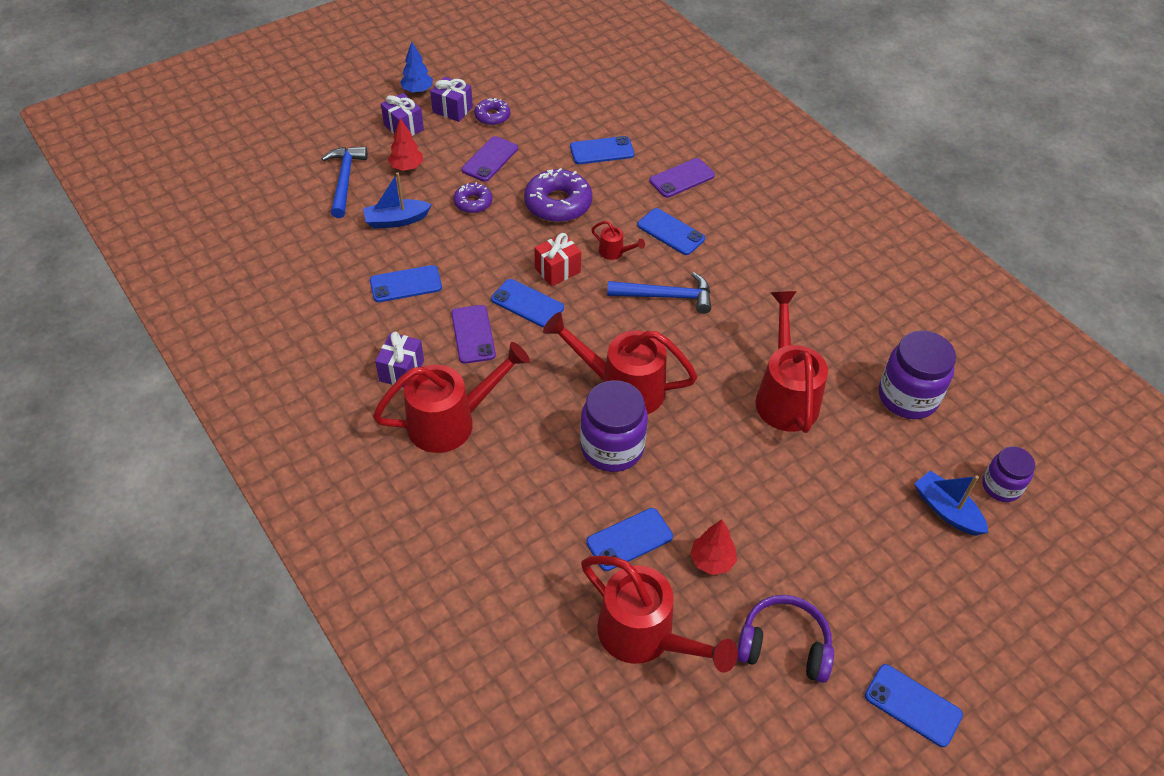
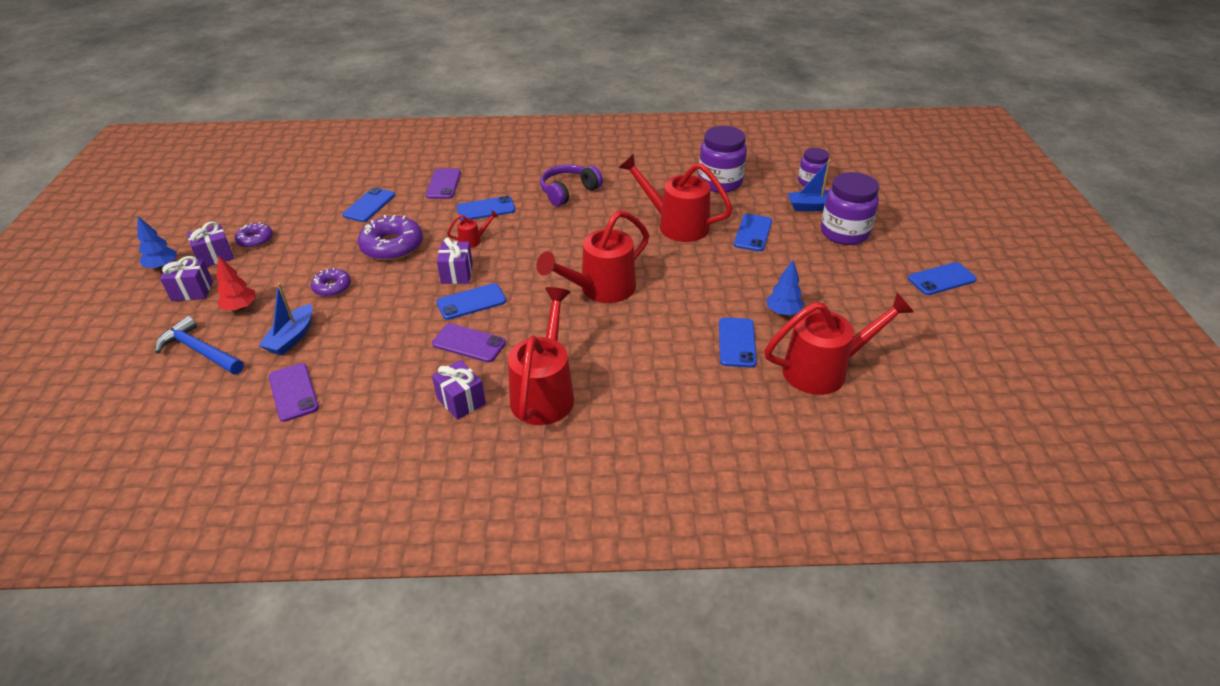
camera: 55 degrees left, 10 degrees down
blue phone [370,265,442,302] -> blue phone moved to [734,214,772,252]
purple phone [462,136,518,182] -> purple phone moved to [269,363,319,422]
red gift [534,233,581,286] -> purple gift [437,238,473,284]
purple jar [580,380,648,472] -> purple jar moved to [821,172,879,245]
blue hammer [607,272,711,314] -> none
red tree [690,520,737,575] -> blue tree [766,260,804,315]
purple headphones [737,595,834,683] -> purple headphones moved to [540,164,603,206]

